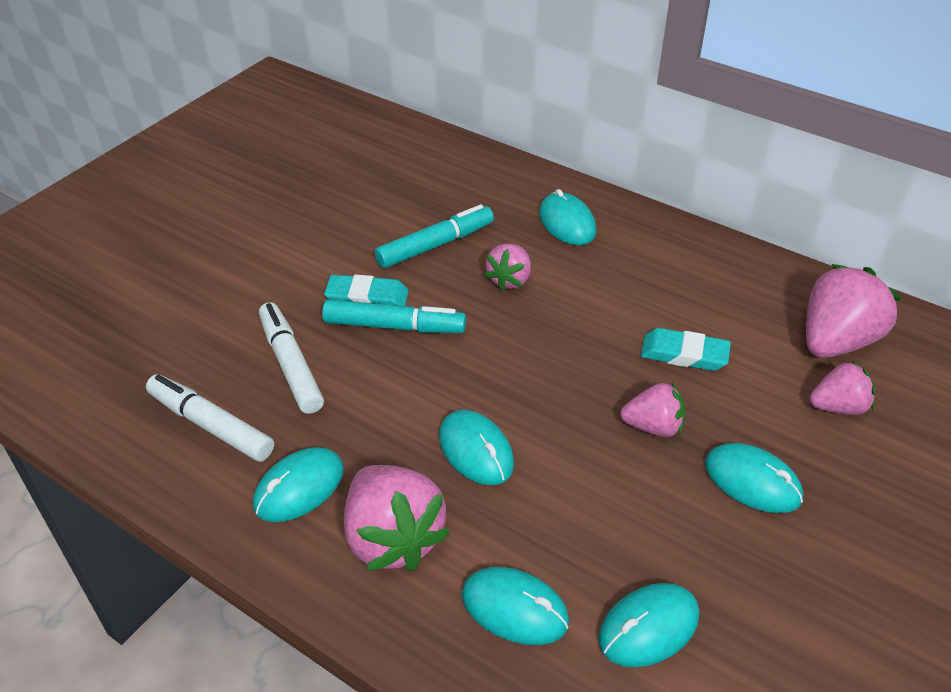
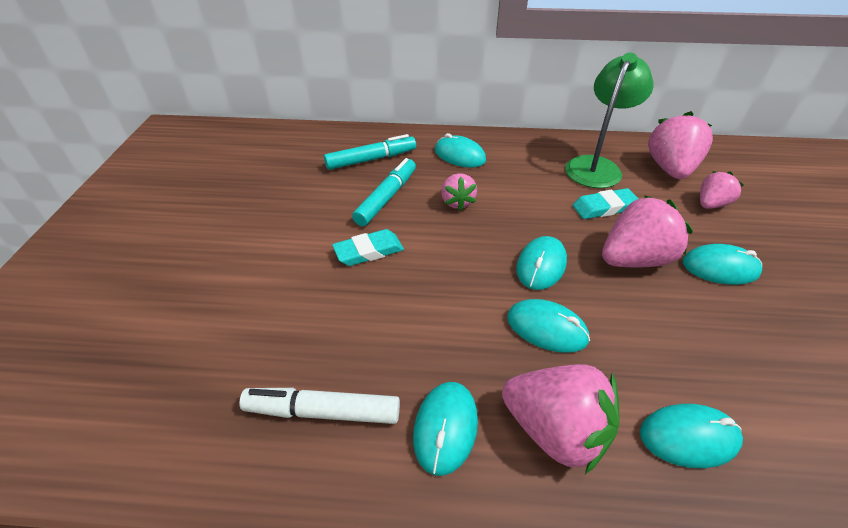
camera: 30 degrees left, 0 degrees up
white marker [259,302,324,414] -> none
turquoise marker [322,299,466,333] -> turquoise marker moved to [324,134,416,170]
turquoise mouse [598,583,699,667] -> turquoise mouse moved to [516,236,567,290]
pink strawberry [620,383,686,437] -> pink strawberry [602,195,693,267], size x1.72
none -> green lamp [565,53,654,188]

